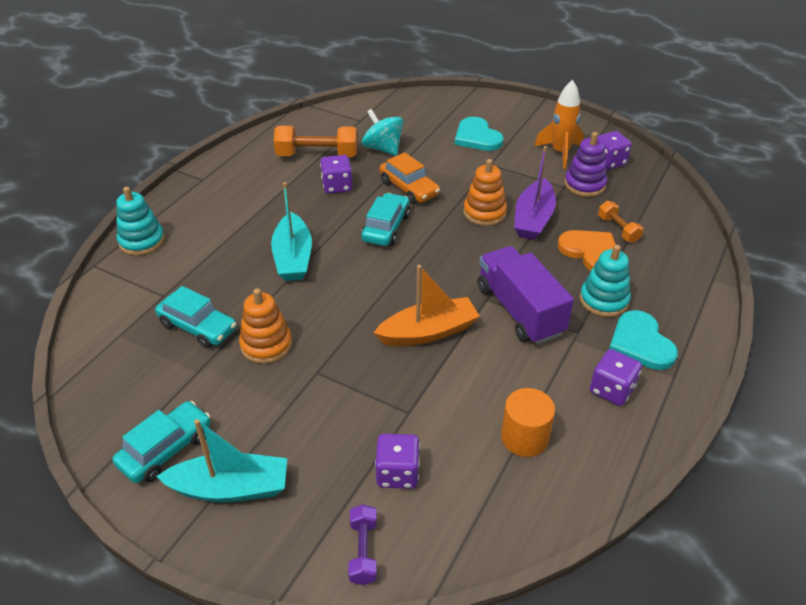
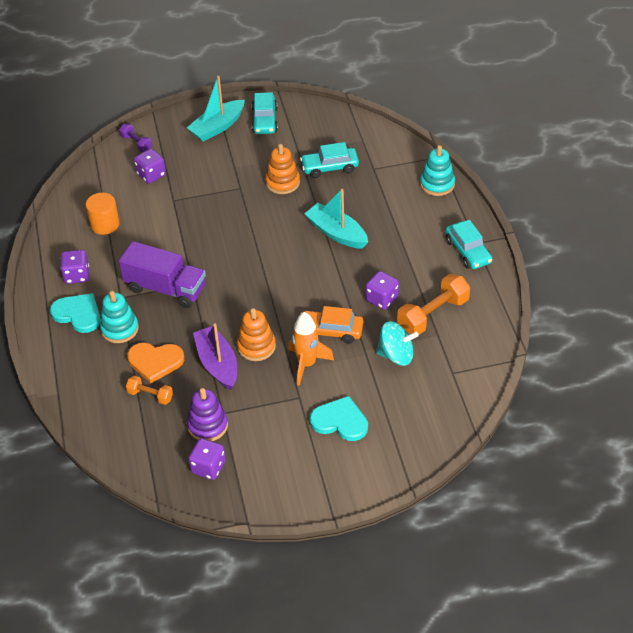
camera: 140 degrees right, 5 degrees up
turquoise car [361,193,410,246] -> turquoise car moved to [446,220,492,269]
orange boat [374,265,480,346] -> none
orange rocket [535,80,584,169] -> orange rocket moved to [288,312,334,386]

